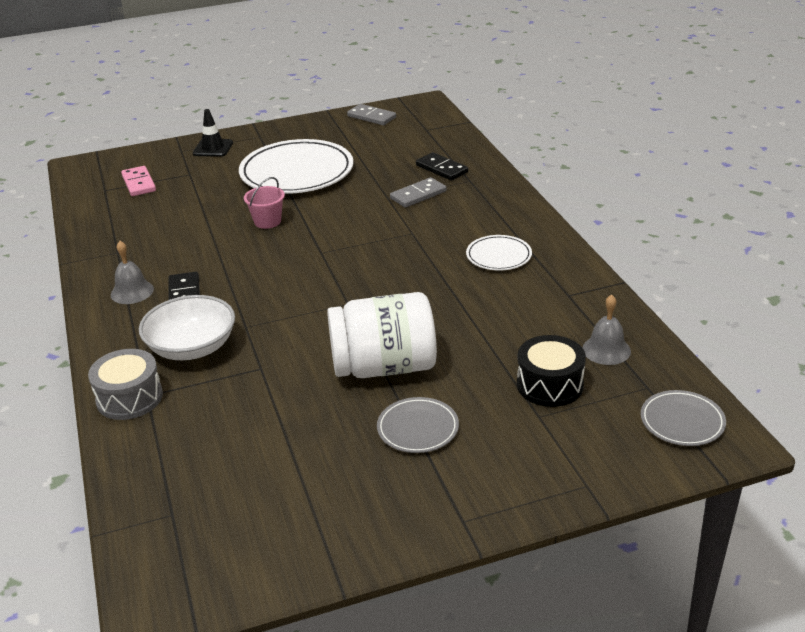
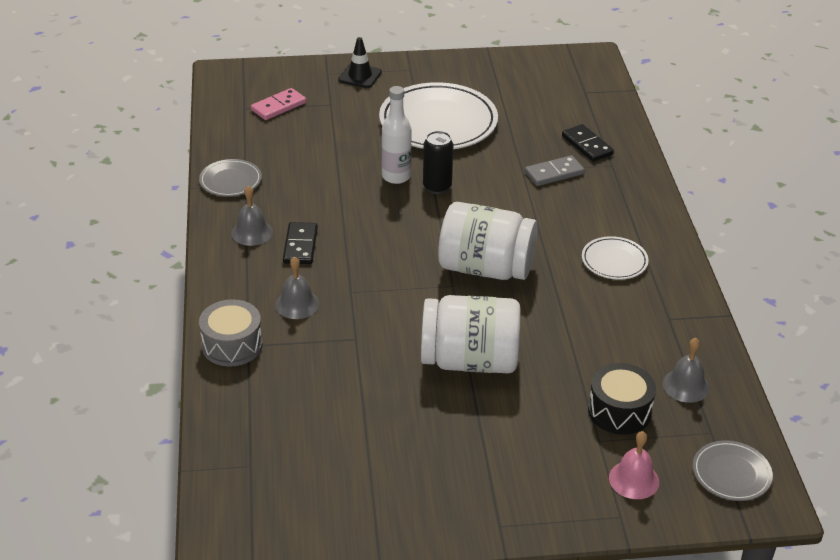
camera: 10 degrees right, 5 degrees up
pink domino [121,166,156,196] -> pink domino turned 60 degrees clockwise [251,88,306,120]
white bowl [139,295,235,360] -> grey bell [275,257,320,319]
pink bucket [244,177,285,229] -> white bottle [381,86,412,184]
grey domino [347,104,396,125] -> none
grey plate [377,397,459,453] -> grey plate moved to [199,159,262,197]
none -> black can [423,131,453,194]
none -> white jar [438,202,538,280]
none -> pink bell [609,431,659,499]

